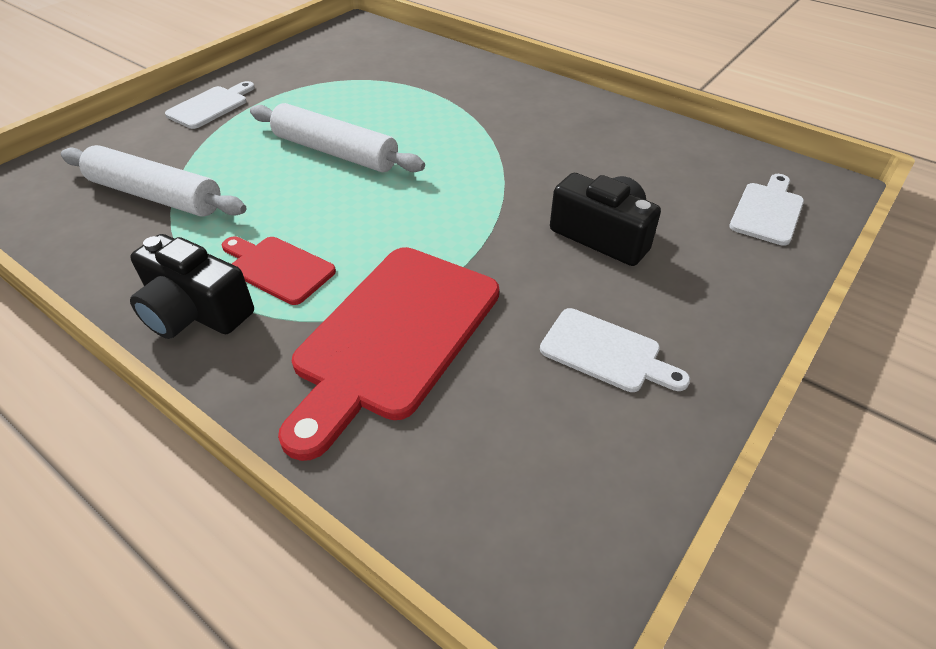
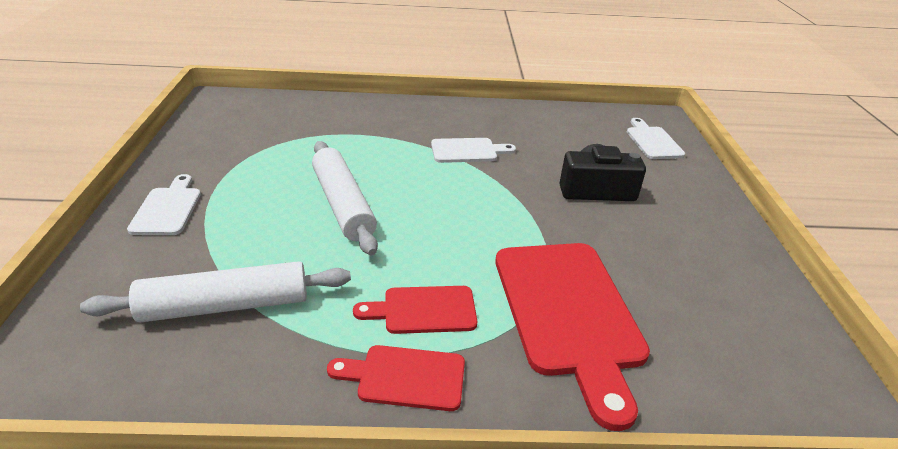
camera: 40 degrees left, 10 degrees down
black camera [130,234,254,339] -> red cutting board [327,345,465,411]
white rolling pin [250,103,425,172] -> white rolling pin turned 75 degrees clockwise [312,141,378,255]
white cutting board [540,308,690,392] -> white cutting board moved to [431,138,516,163]

